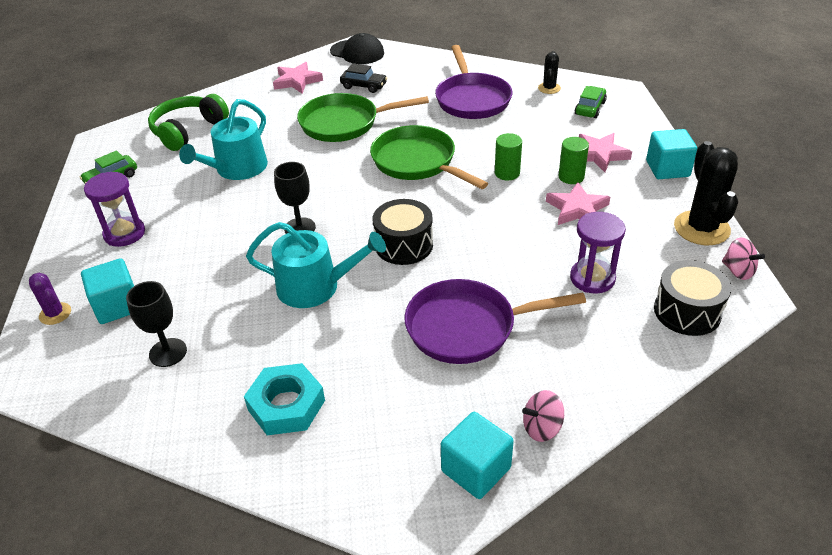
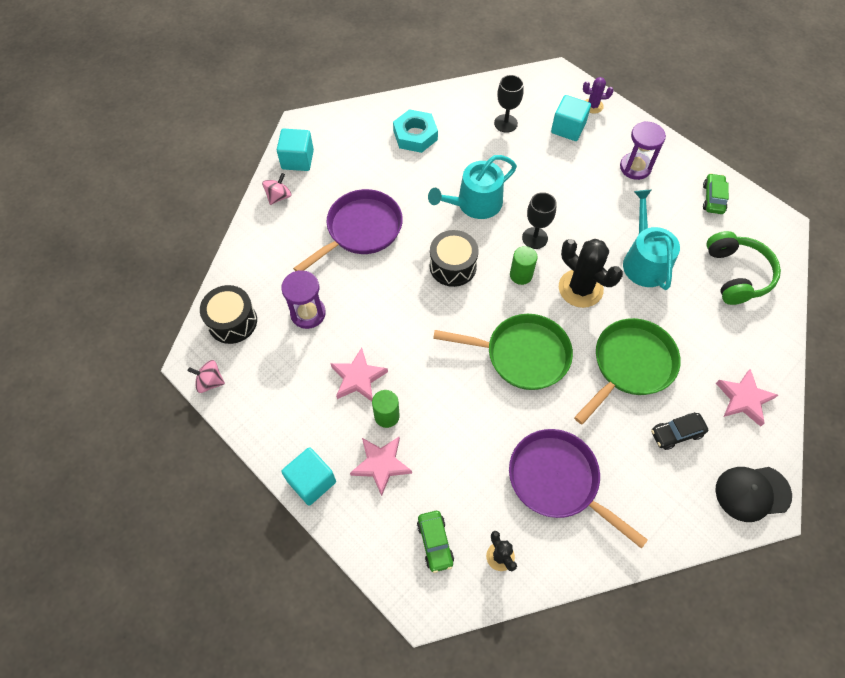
camera: 140 degrees right, 20 degrees up
green cylinder [495,133,522,180] -> green cylinder moved to [510,246,538,285]
black cactus [674,141,738,245] -> black cactus moved to [559,239,623,308]

